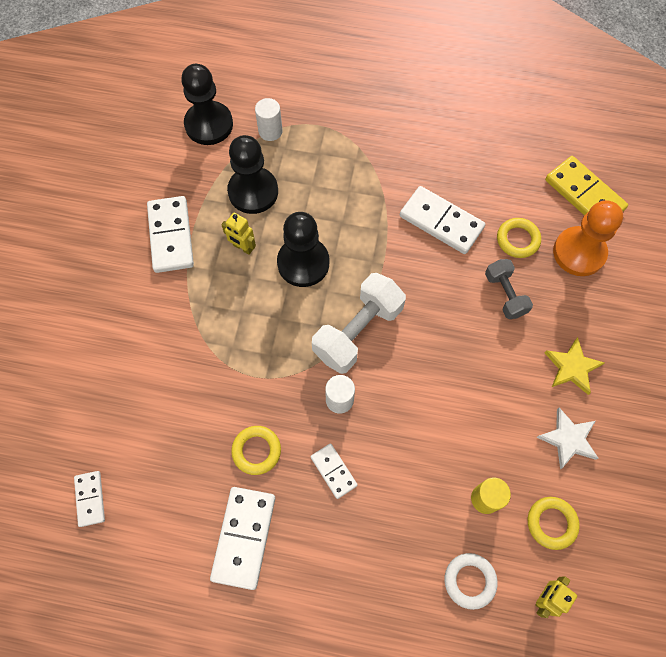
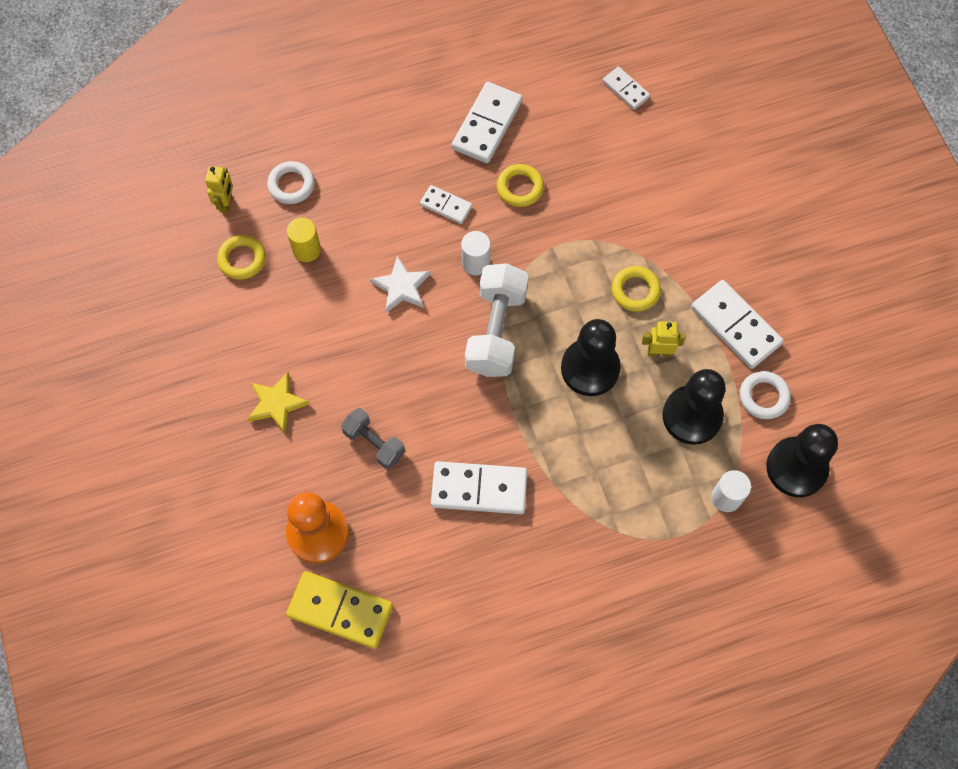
camera: 150 degrees right, 0 degrees up
white domino [210,487,275,590] -> white domino turned 45 degrees clockwise [452,82,523,163]
yellow ring [497,218,541,258] -> yellow ring moved to [612,266,661,312]
white star [537,408,598,469] -> white star moved to [370,256,430,313]
none -> white ring [740,371,791,419]

